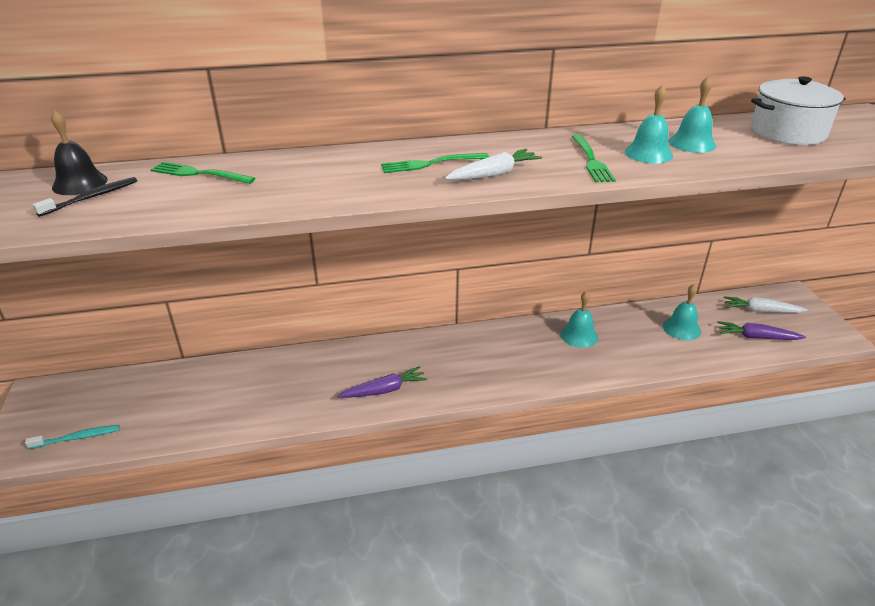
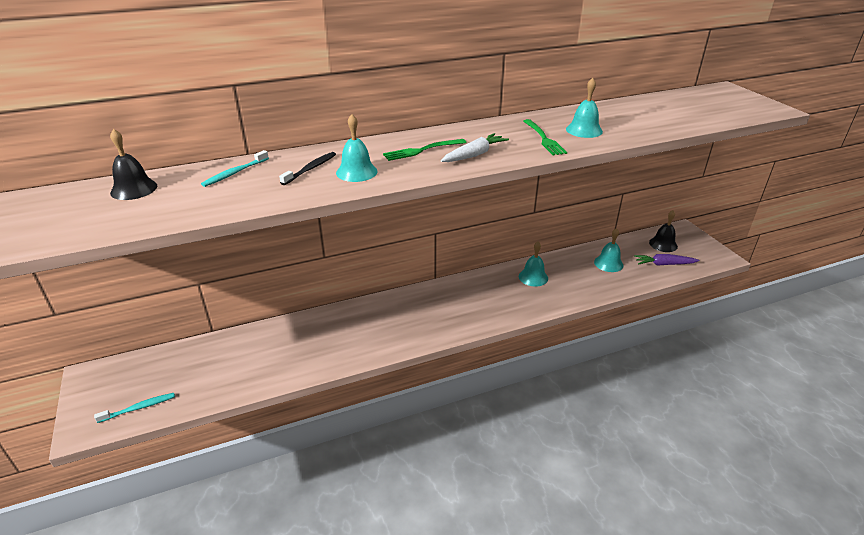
camera: 10 degrees left, 0 degrees up
black toothbrush [32,177,137,217] -> black toothbrush moved to [279,152,336,185]
green fork [150,162,255,184] -> turquoise toothbrush [201,150,269,187]
purple carrot [337,366,427,398] -> none
turquoise bell [669,76,716,153] -> turquoise bell moved to [336,114,378,182]
white carrot [723,296,807,313] -> black bell [649,210,678,252]
white pot [751,76,845,145] -> none

